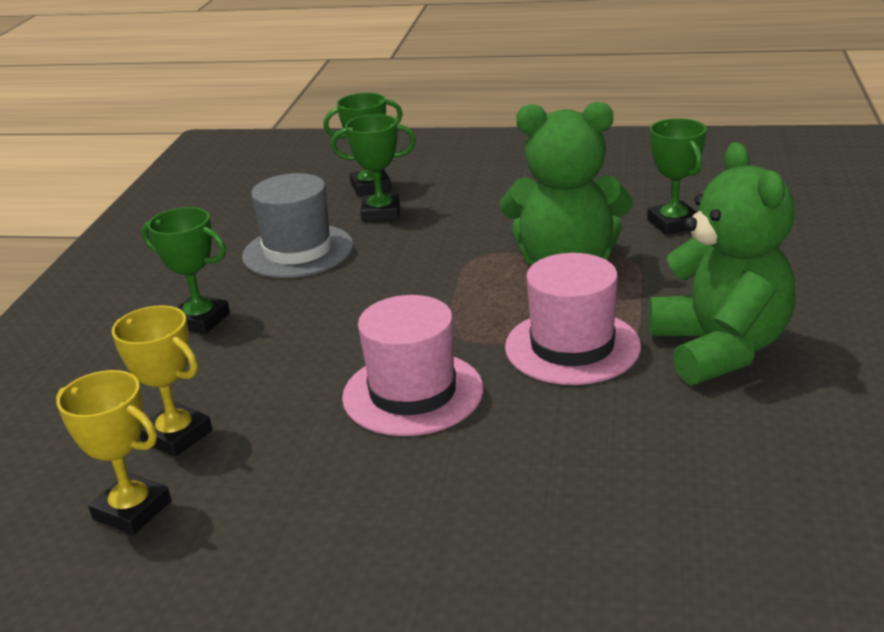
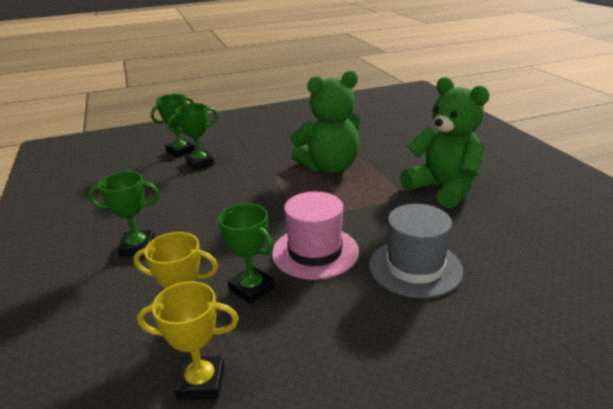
camera: 30 degrees left, 0 degrees up
grey hat [242,173,353,278] -> grey hat moved to [369,204,463,298]
pink hat [505,253,641,385] -> none
green trophy [647,118,707,235] -> green trophy moved to [218,203,275,304]

